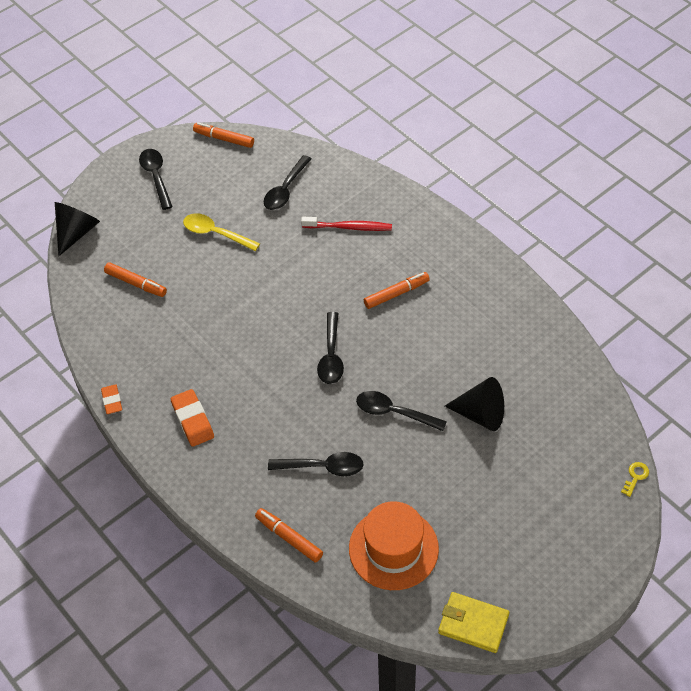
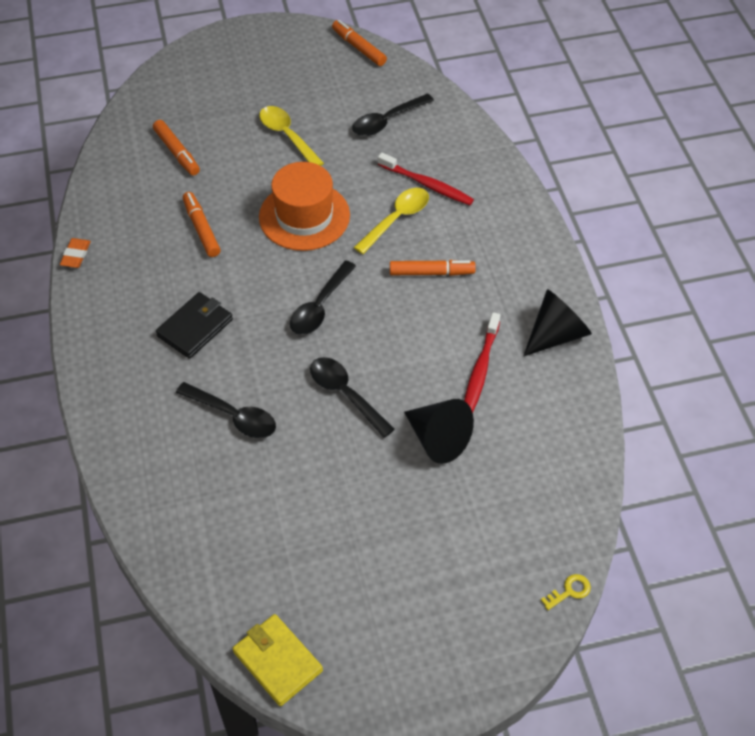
camera: 25 degrees right, 0 degrees up
black cone [55,202,100,256] -> black cone moved to [524,289,592,356]
black spoon [139,149,173,210] -> none
orange eraser [171,389,214,447] -> none
orange marker [255,508,323,563] -> orange marker moved to [183,192,221,257]
orange hat [349,501,439,590] -> orange hat moved to [259,162,350,251]
none -> black wallet [156,292,233,359]
none -> yellow spoon [353,188,429,254]
none -> red toothbrush [464,312,501,413]

